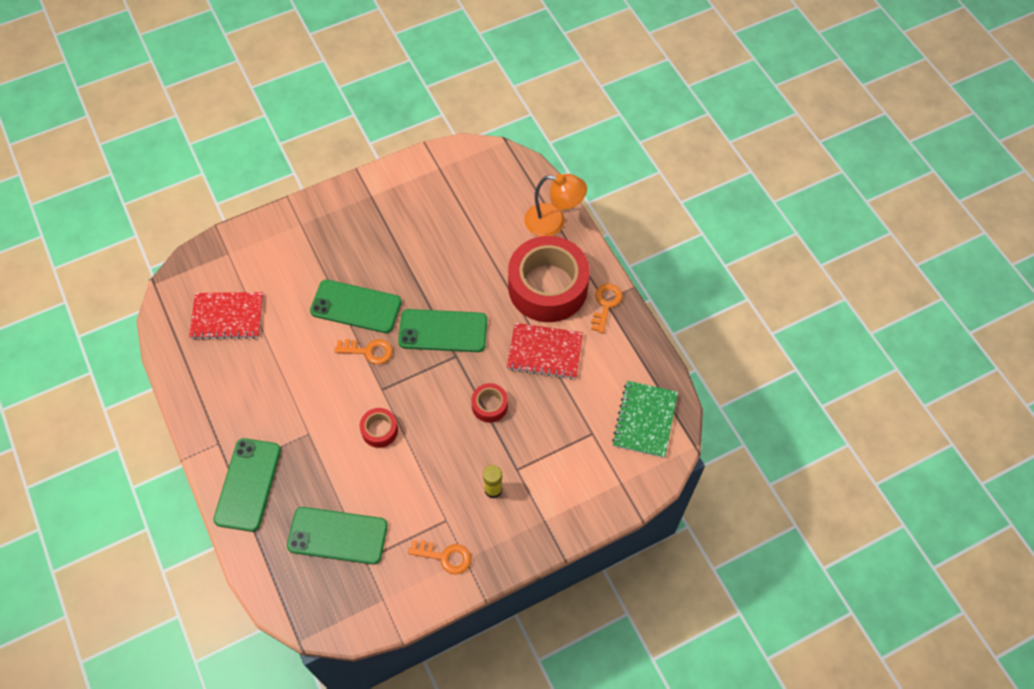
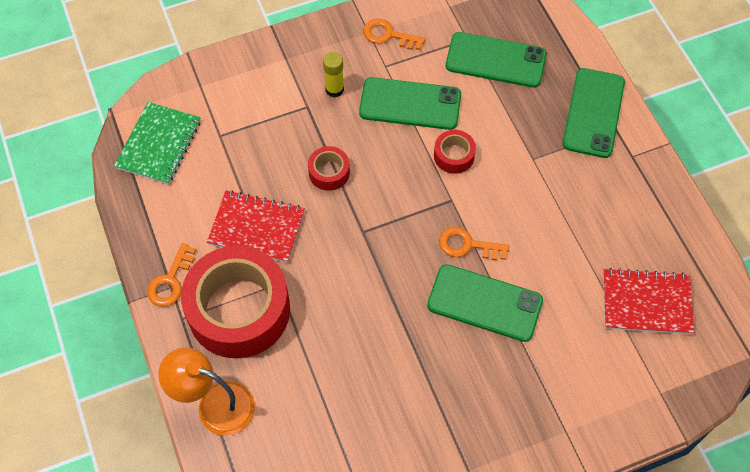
camera: 175 degrees left, 0 degrees up
green phone [398,309,487,352] -> green phone moved to [359,77,461,130]

